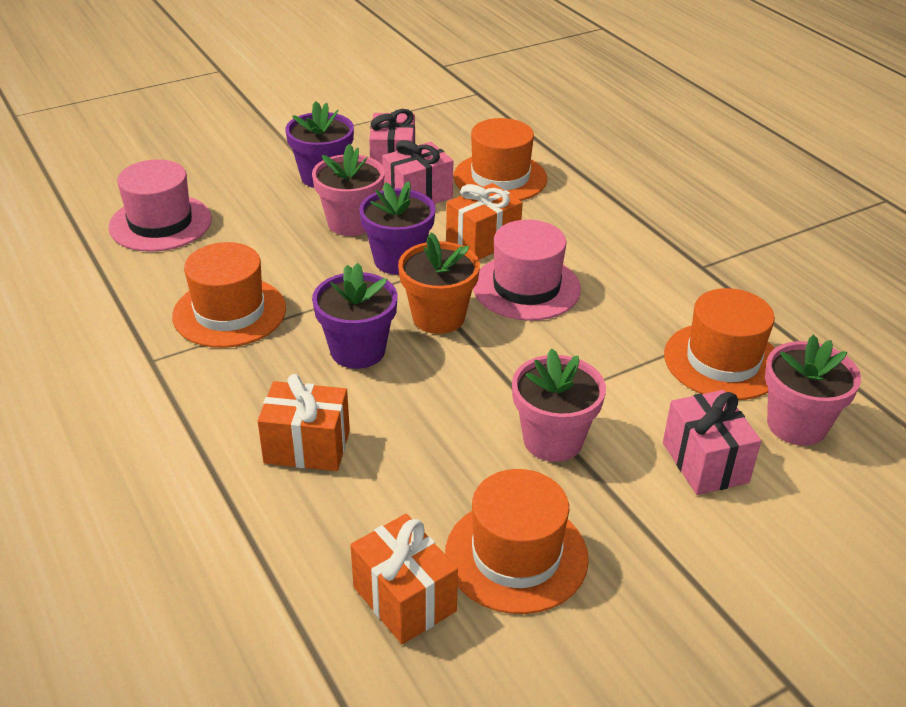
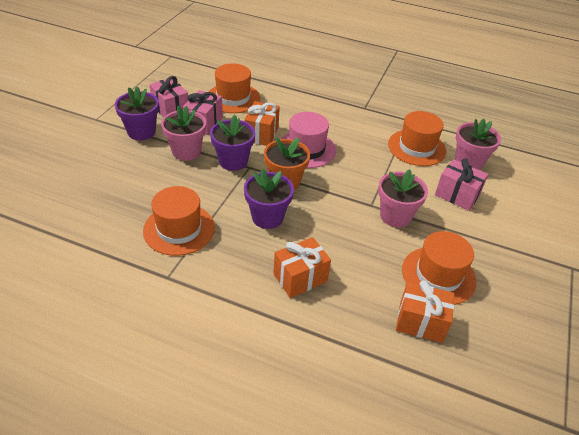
camera: 40 degrees left, 5 degrees up
pink hat [108,159,212,252] -> none

